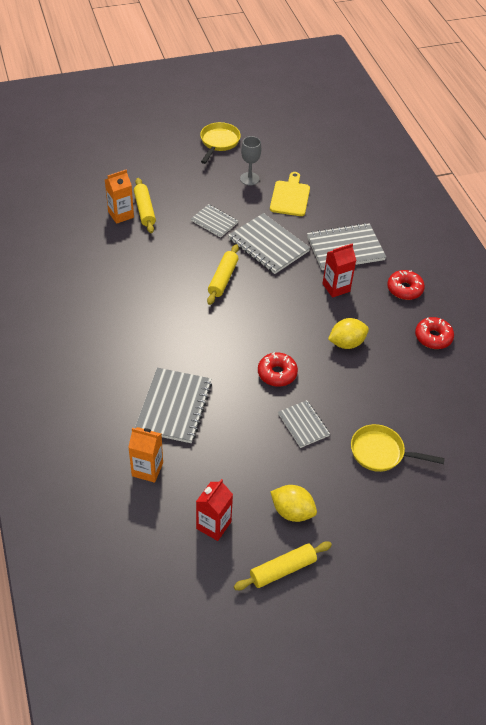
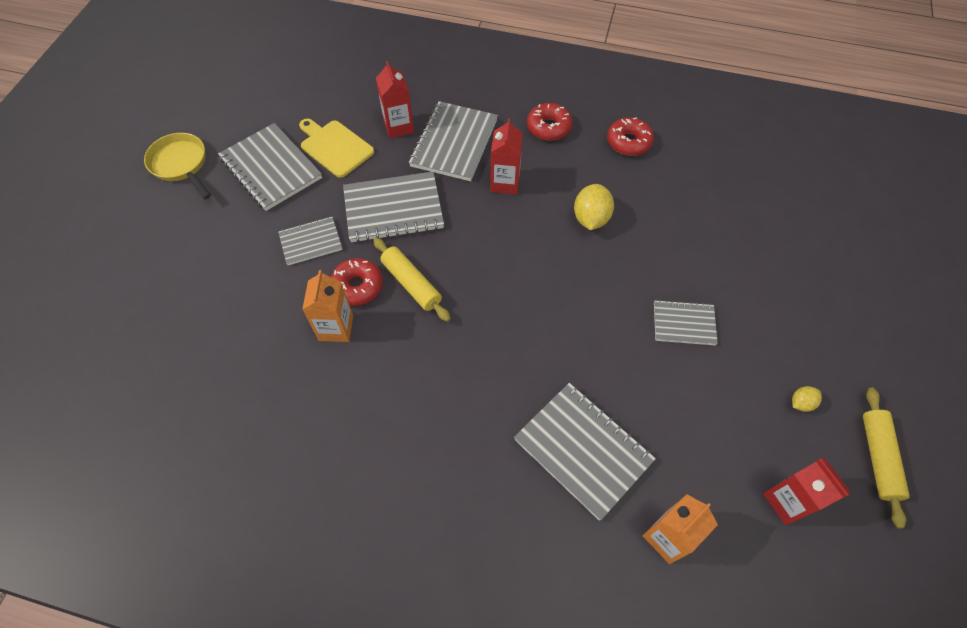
camera: 55 degrees left, 10 degrees up
orange carton [105,170,134,224] -> orange carton moved to [302,270,353,342]
yellow rolling pin [134,178,156,233] -> none
grey goblet [240,136,261,185] -> grey notebook [218,123,322,211]
red donut [258,352,298,387] -> red donut moved to [331,258,383,306]
yellow lemon [270,485,317,522] -> yellow lemon [792,386,822,412], size x0.53
yellow pan [351,424,445,472] -> none
none -> red carton [376,61,414,138]

